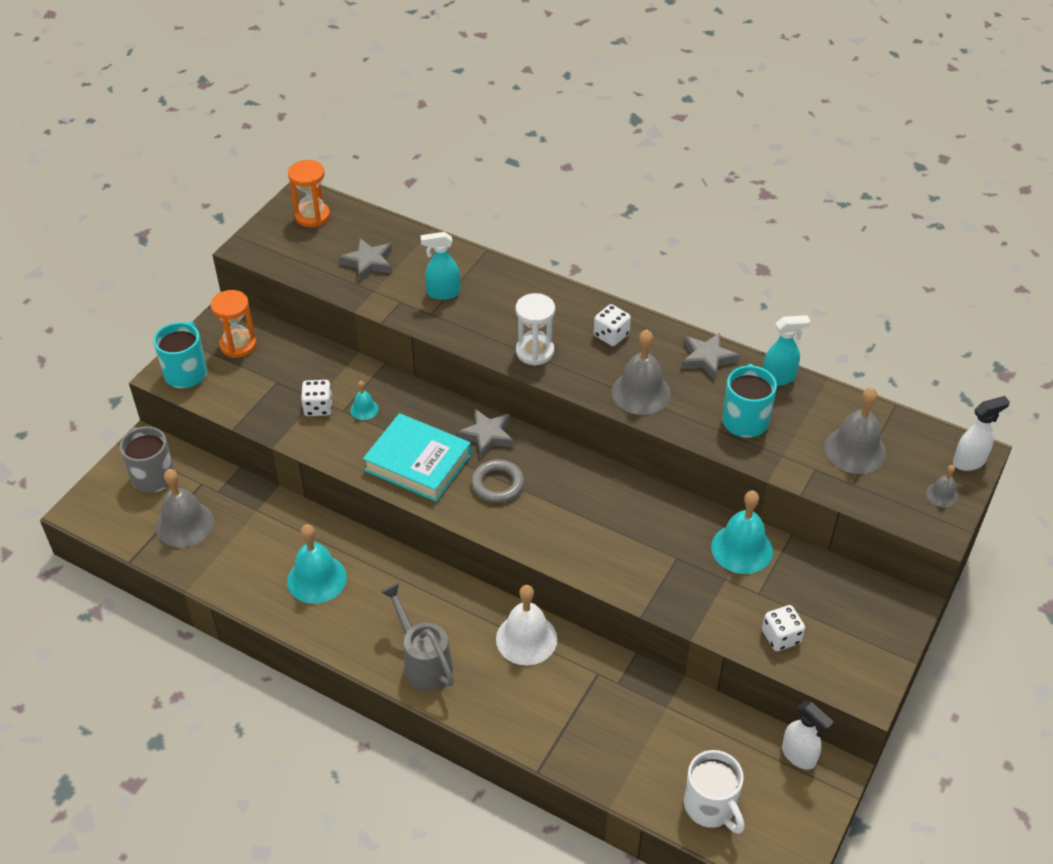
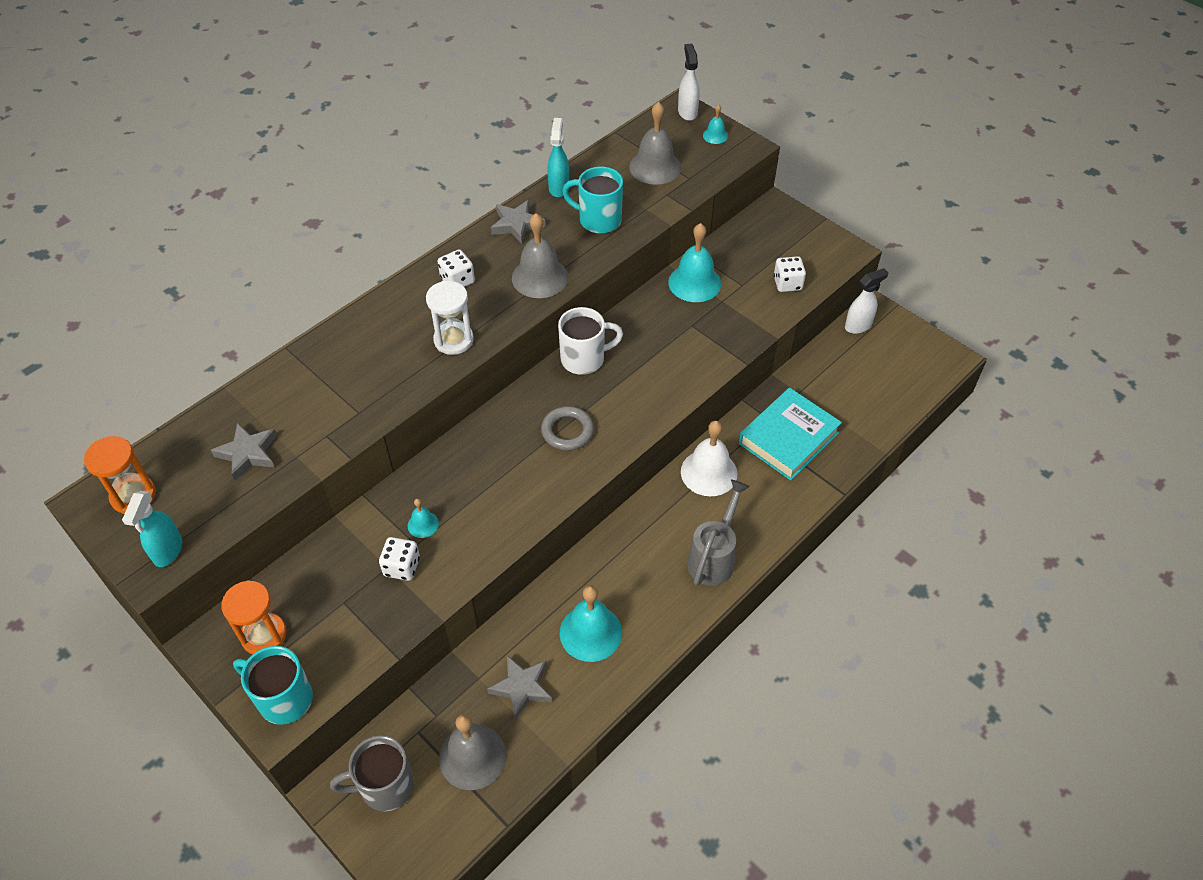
camera: 75 degrees left, 5 degrees up
turquoise book [363,413,471,502] -> turquoise book moved to [739,388,842,480]
grey watering can [380,583,454,690] -> grey watering can turned 135 degrees clockwise [687,479,750,586]
turquoise spray bottle [421,232,460,300] -> turquoise spray bottle moved to [122,491,182,567]
grey star [457,409,514,458] -> grey star moved to [487,656,552,720]
white mug [684,750,744,834] -> white mug moved to [558,307,623,375]
grey bell [926,465,958,507] -> turquoise bell [703,104,728,144]

